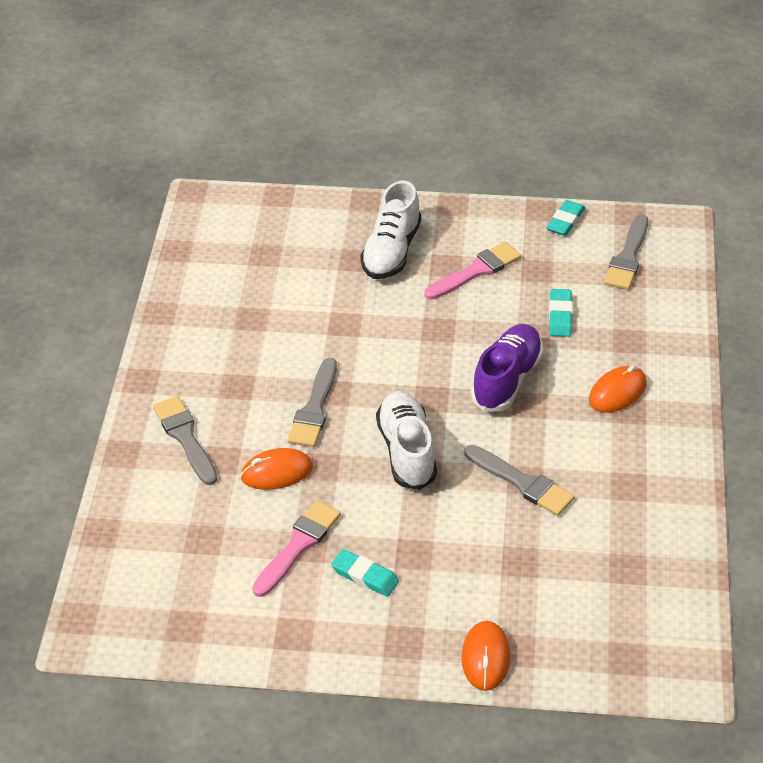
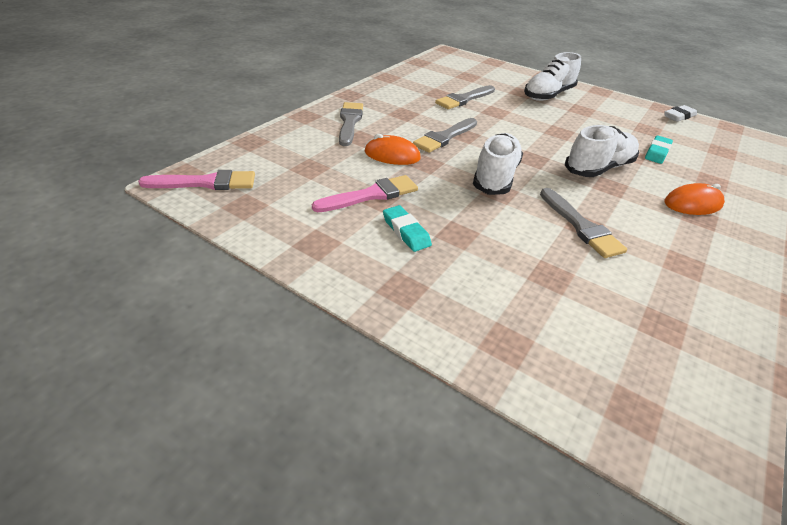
camera: 25 degrees right, 5 degrees down
pink brush [425,242,521,300] -> pink brush moved to [138,170,255,190]
orange mouse [462,621,510,691] -> none
purple shoe [471,324,543,412] -> white shoe [565,125,639,177]
turquoise eraser [546,200,585,236] -> white eraser [664,105,697,122]
grey brush [604,214,648,290] -> grey brush moved to [435,85,495,109]

